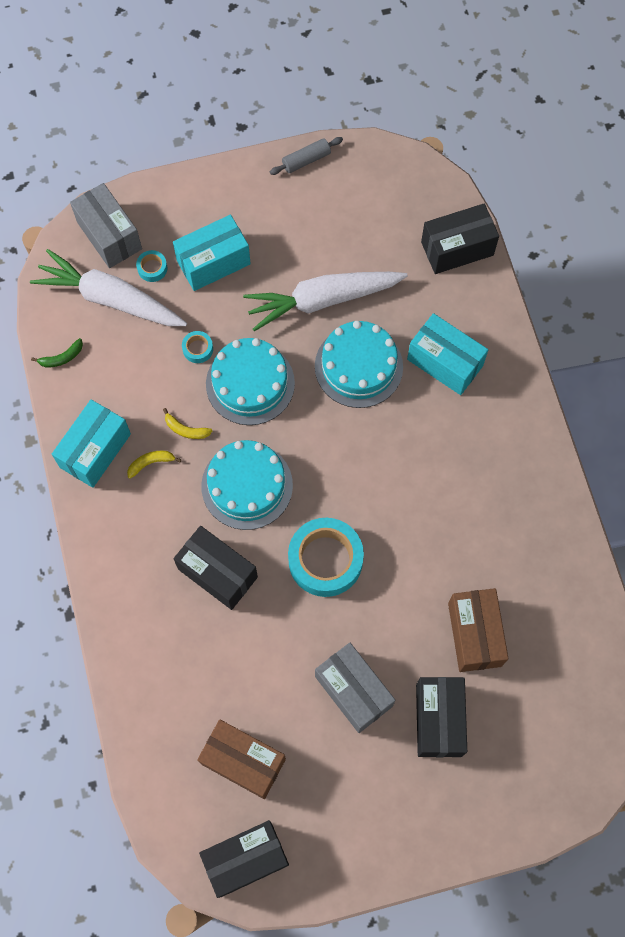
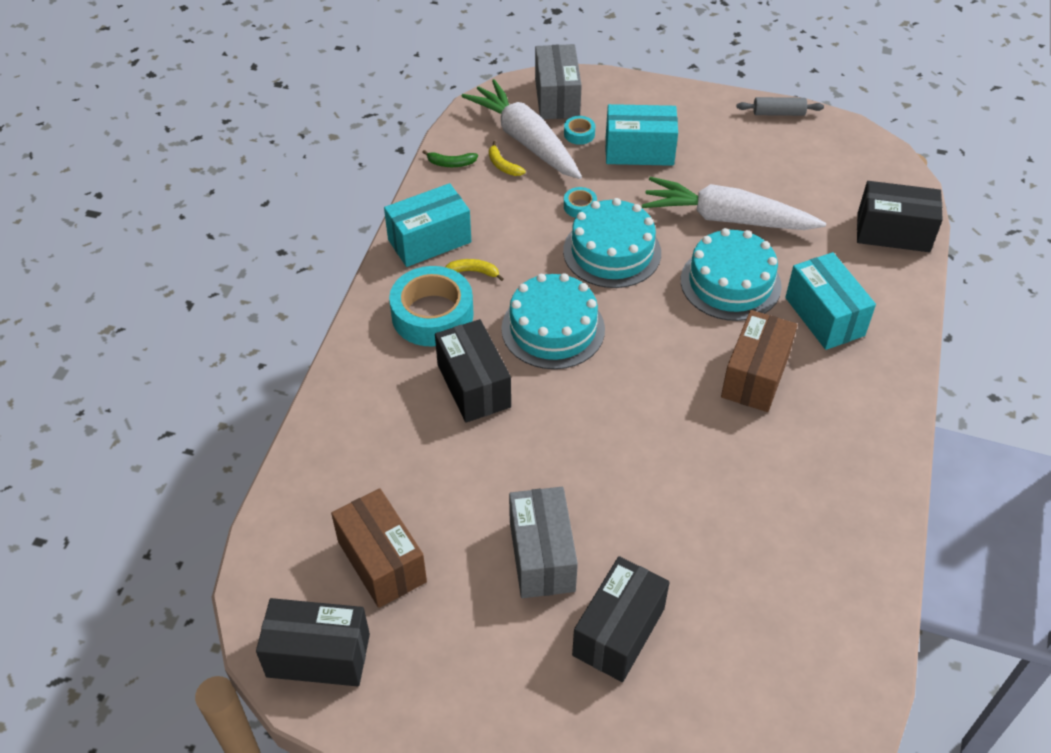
camera: 30 degrees right, 20 degrees down
yellow banana [163,408,212,439] -> yellow banana moved to [489,141,526,176]
turquoise tape [288,518,364,597] -> turquoise tape moved to [389,266,474,347]
brown box [448,588,509,672] -> brown box moved to [721,310,798,412]

